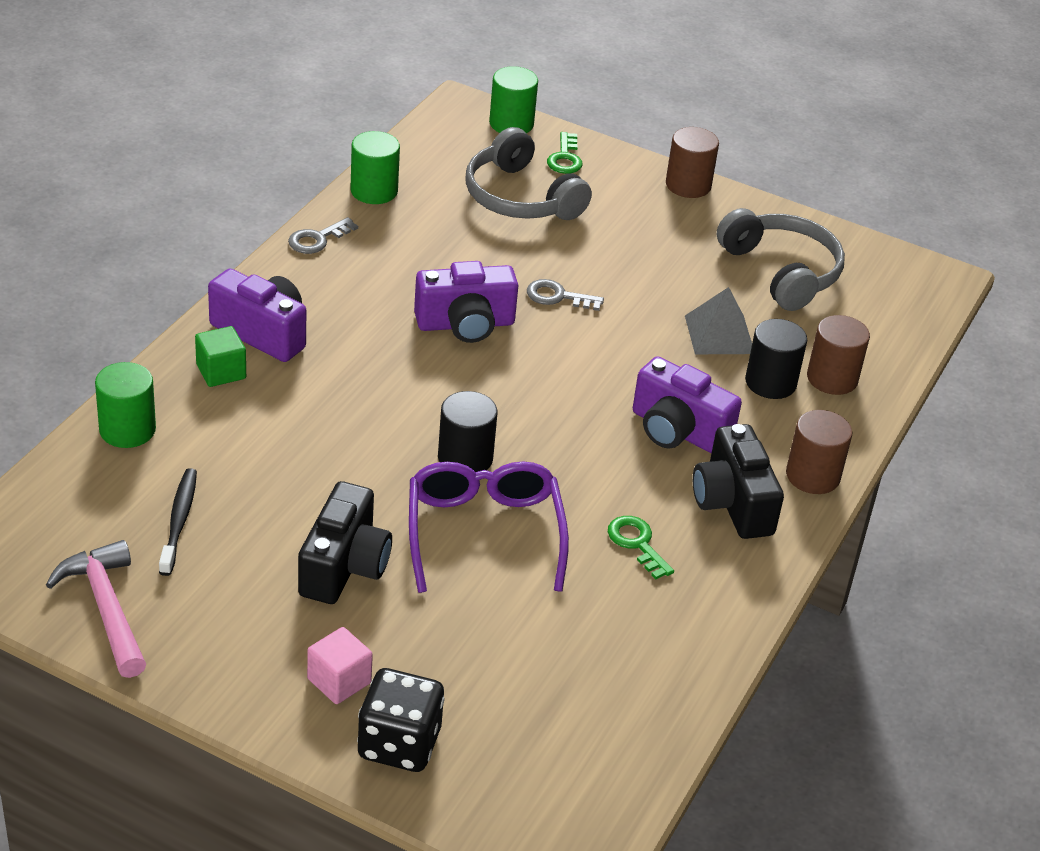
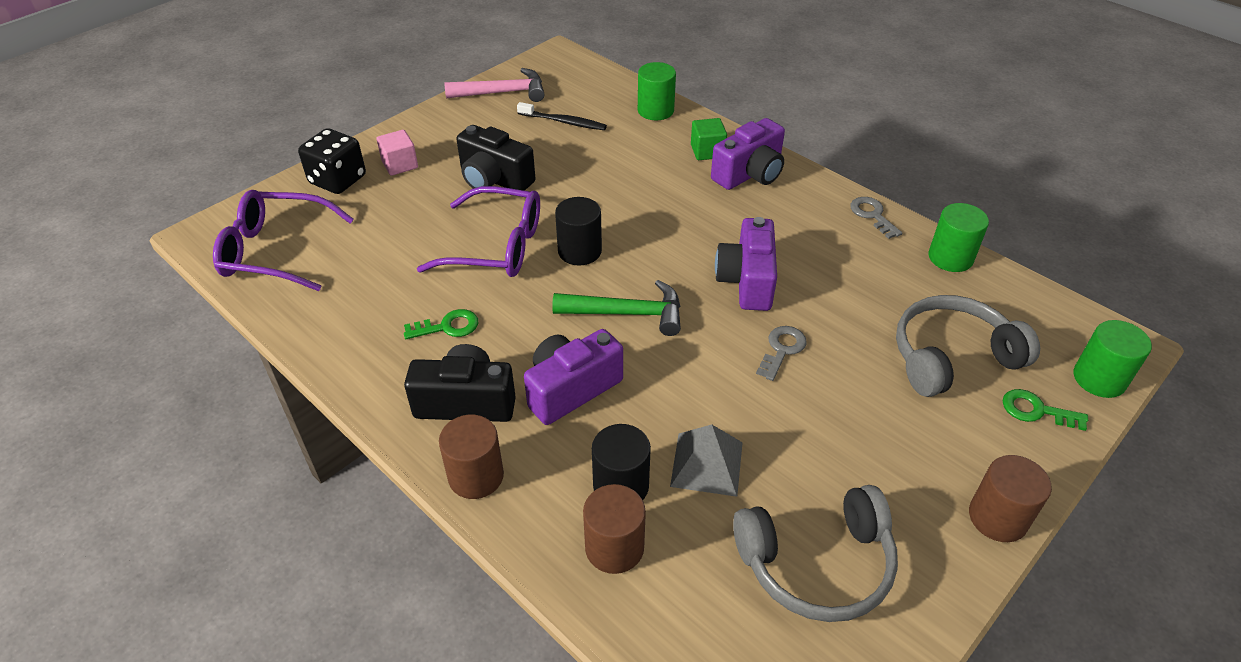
camera: 110 degrees right, 5 degrees up
none -> purple glasses [213,190,354,291]
none -> green hammer [552,280,681,336]

